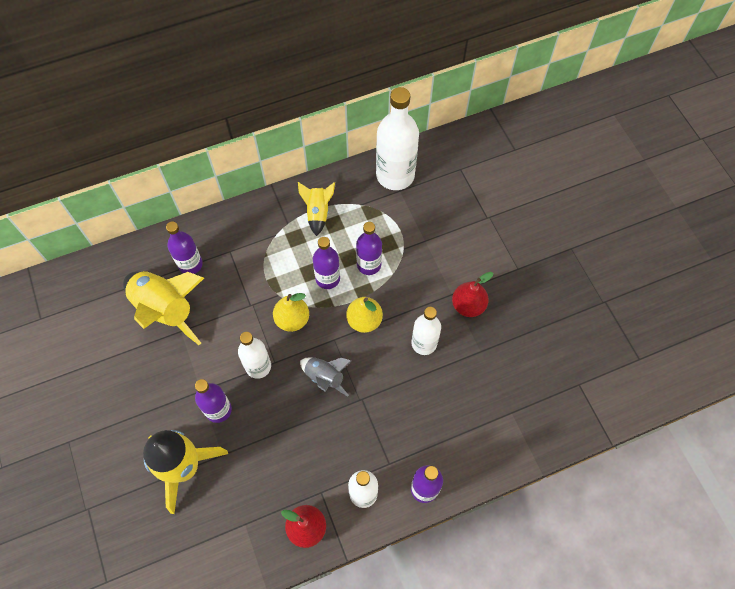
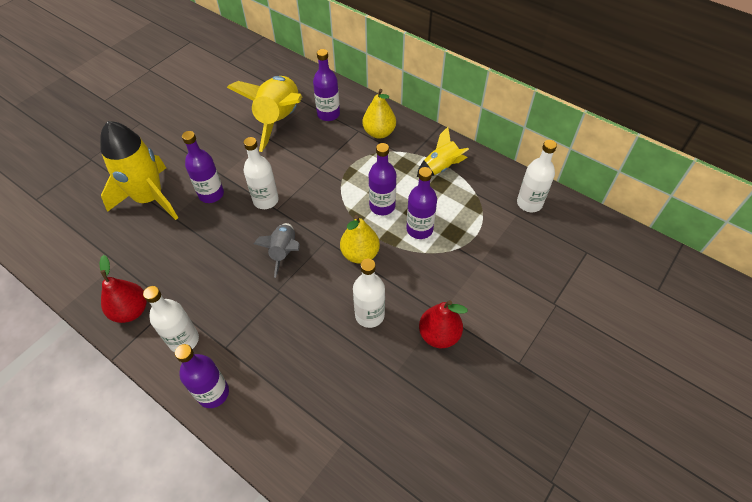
camera: 60 degrees right, 10 degrees down
yellow pear [273,293,309,332] -> yellow pear moved to [362,89,396,139]
white bottle [376,87,419,190] -> white bottle [517,140,557,212], size x0.60

